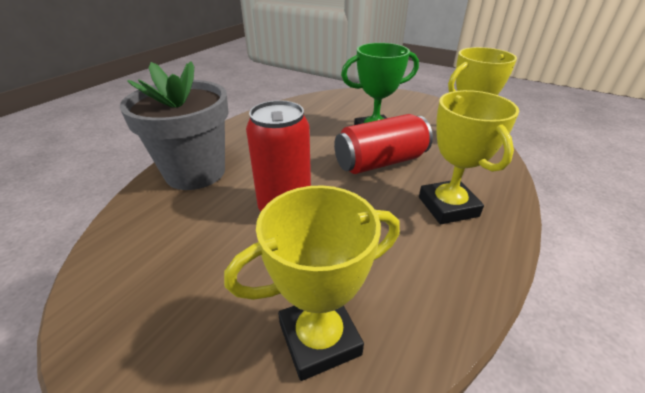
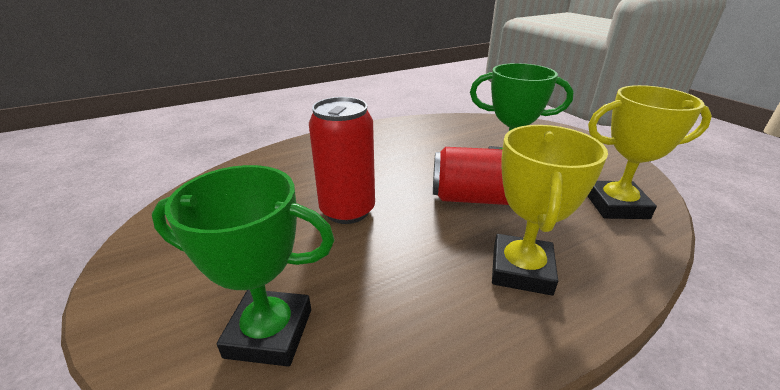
camera: 30 degrees right, 5 degrees down
grey flower pot [119,62,229,190] -> none
yellow trophy [224,185,400,381] -> green trophy [152,165,335,366]

